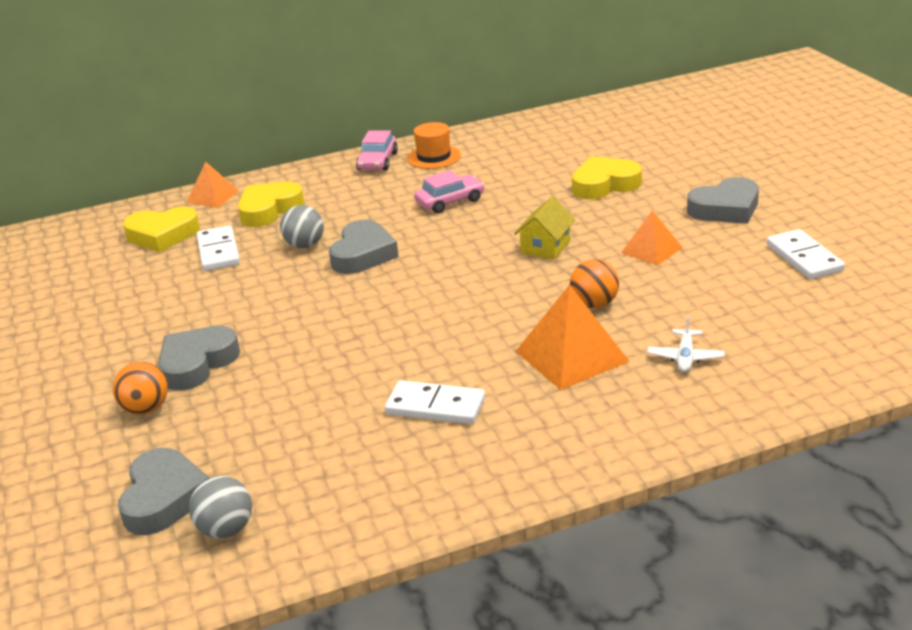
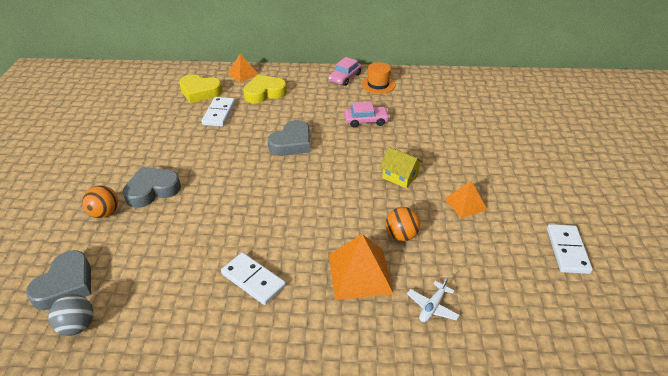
camera: 20 degrees right, 10 degrees up
grey ball [280,205,324,248] -> none
yellow house [514,196,575,260] -> yellow house turned 75 degrees clockwise [380,147,423,188]
yellow heart [572,156,642,199] -> none
grey heart [687,177,759,224] -> none

